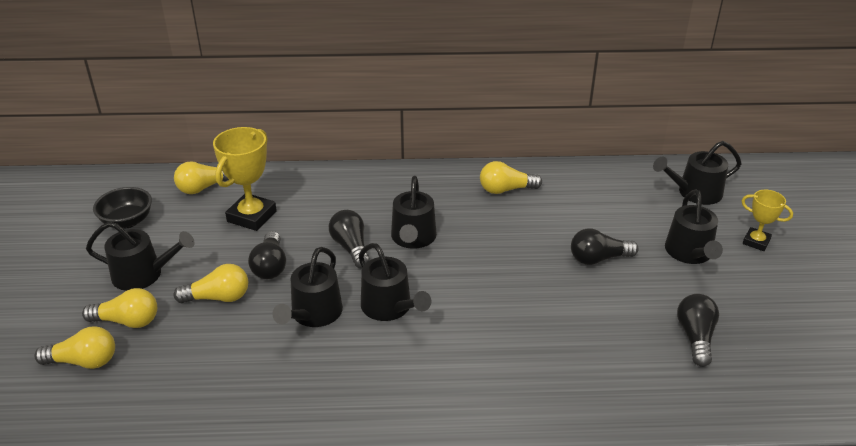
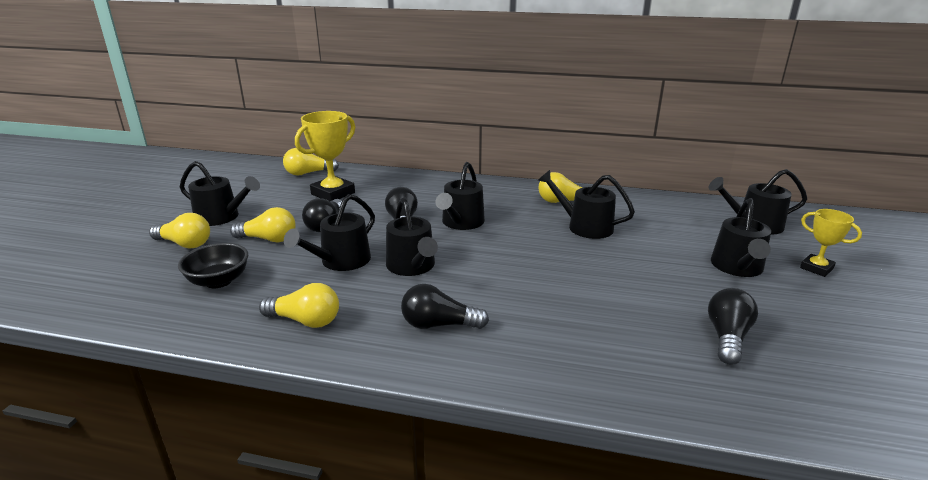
camera: 15 degrees right, 10 degrees down
yellow light bulb [34,326,115,369] -> yellow light bulb moved to [259,283,339,328]
black bowl [93,187,152,229] -> black bowl moved to [178,243,248,288]
black light bulb [571,228,639,265] -> black light bulb moved to [401,284,489,329]
none -> black watering can [538,170,635,239]

